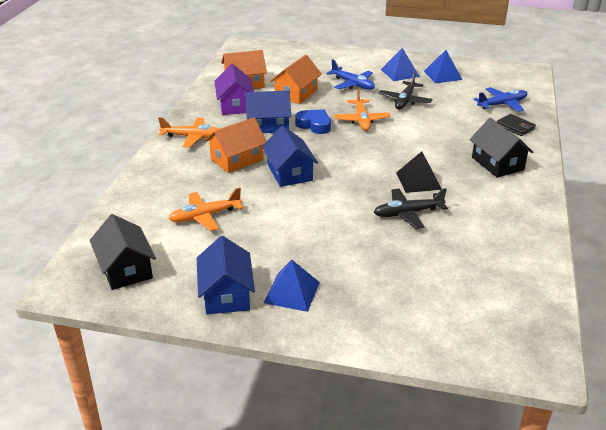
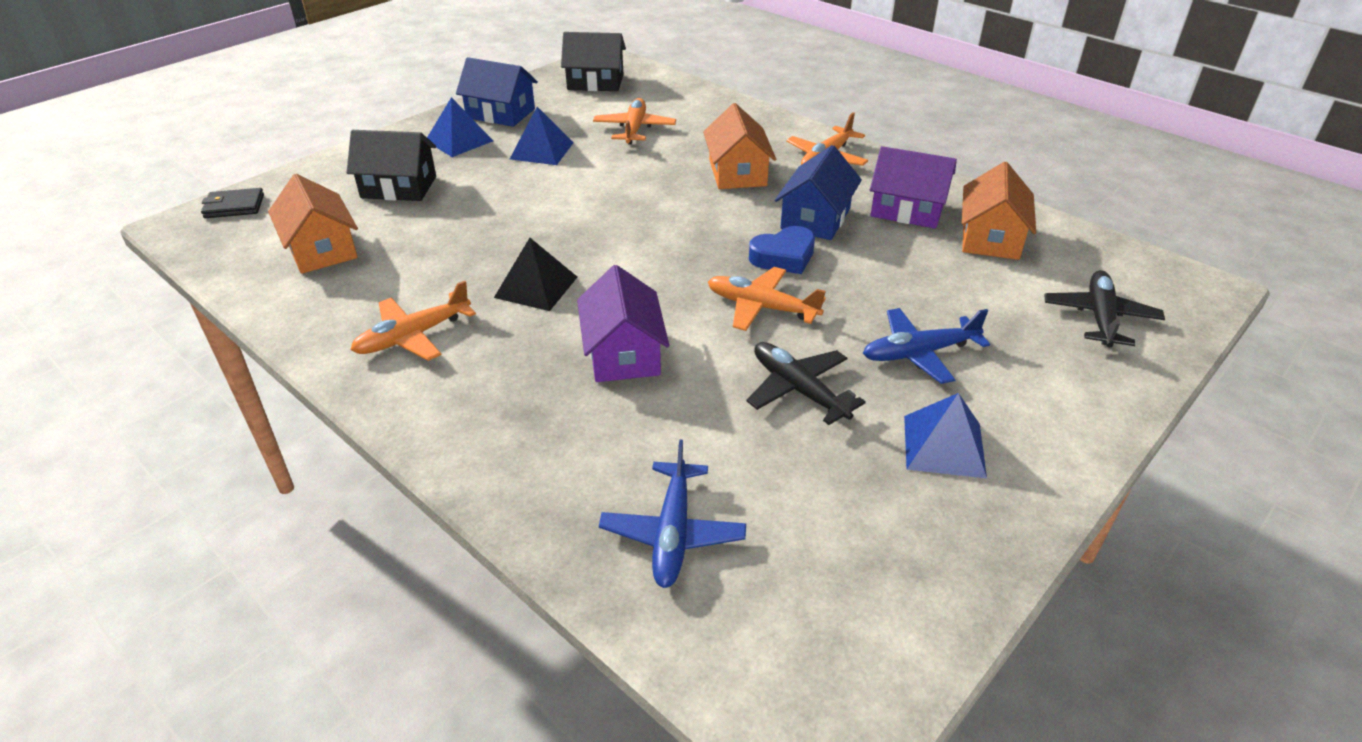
camera: 120 degrees right, 5 degrees up
blue house [262,126,318,187] -> none
orange house [270,55,322,104] -> orange house moved to [268,174,358,274]
black plane [374,188,448,229] -> black plane moved to [1045,270,1165,348]
blue pyramid [424,50,462,83] -> blue pyramid moved to [510,107,574,165]
black house [470,118,533,178] -> black house moved to [347,130,436,201]
black wallet [497,114,536,136] -> black wallet moved to [201,188,264,218]
none -> orange plane [350,281,476,361]
none -> purple house [577,265,669,382]

